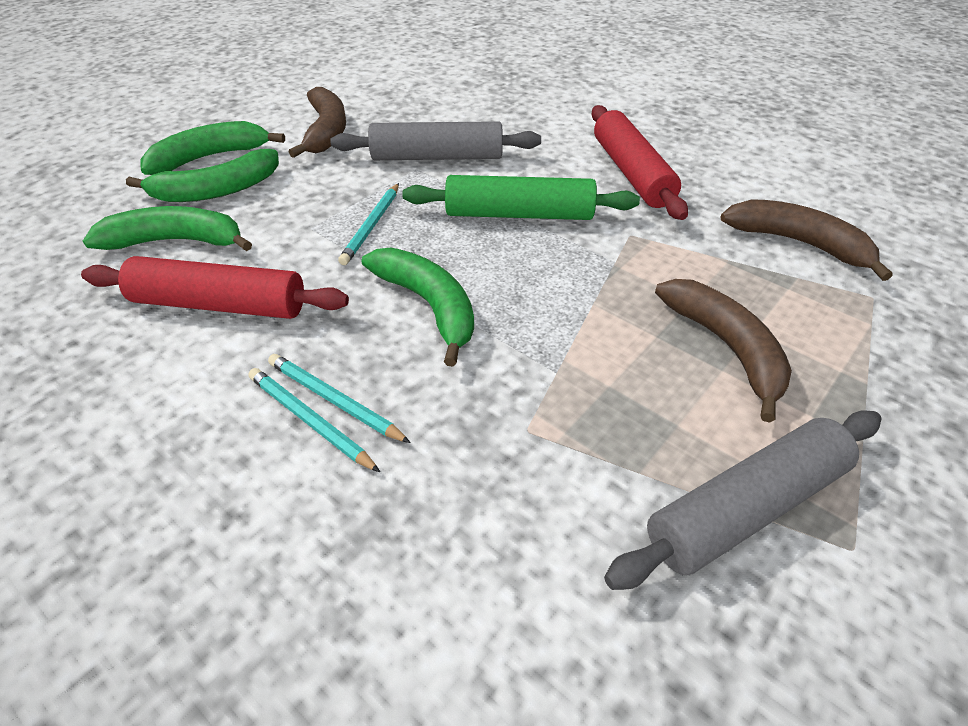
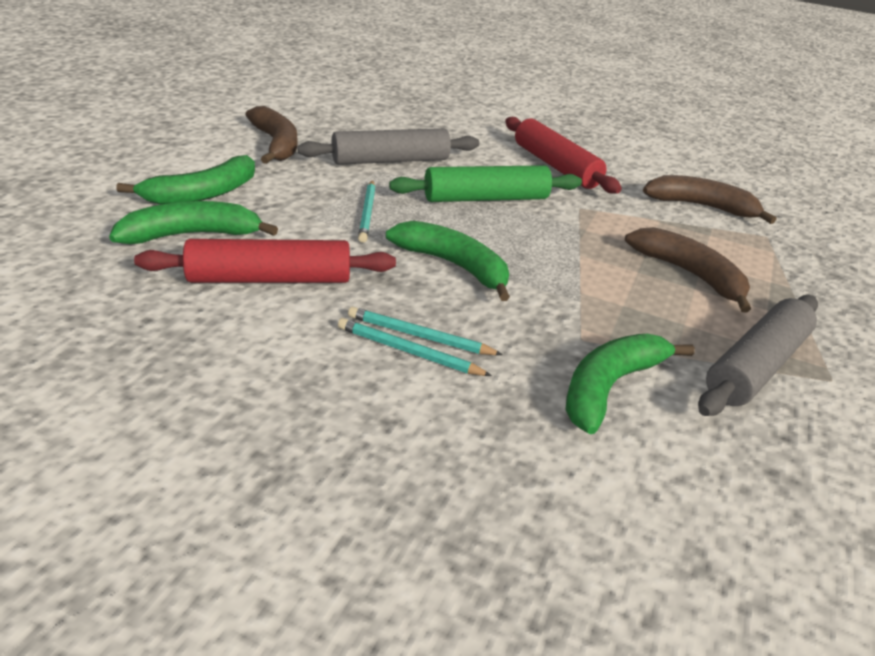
camera: 20 degrees left, 10 degrees down
green banana [140,121,285,175] -> green banana moved to [565,334,695,434]

